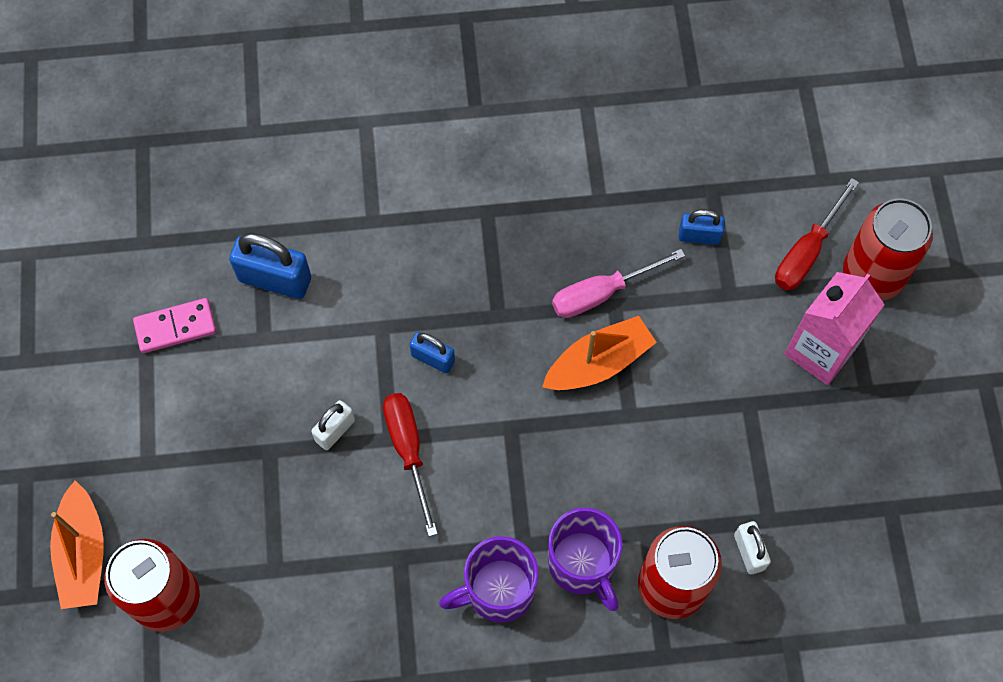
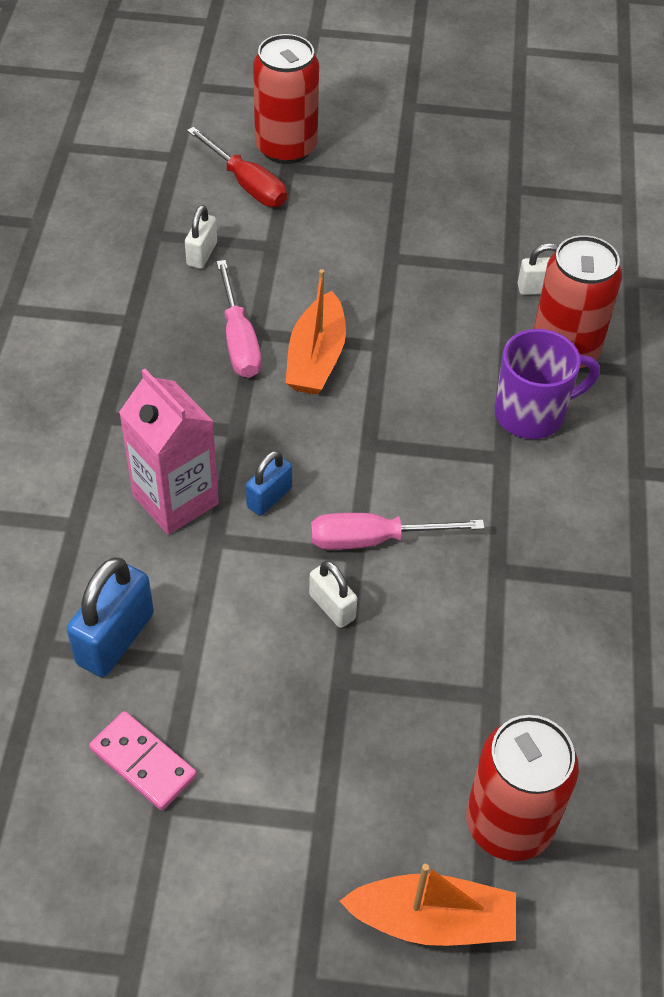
camera: 80 degrees left, 15 degrees down
pink domino [133,298,216,353] -> pink domino turned 45 degrees counterclockwise [89,711,197,811]
red screwdriver [383,393,438,537] -> pink screwdriver [311,513,485,550]
purple mug [439,536,539,623] -> none
orange boat [542,316,657,390] -> orange boat turned 150 degrees counterclockwise [285,269,346,395]
blue padlock [679,209,725,245] -> white padlock [185,205,217,269]
pink carton [784,272,884,385] -> pink carton moved to [119,369,219,535]

